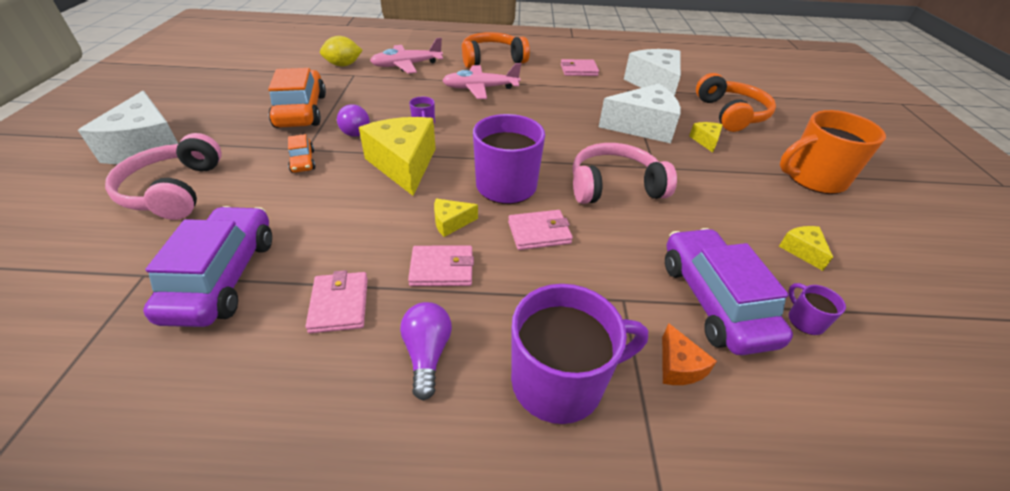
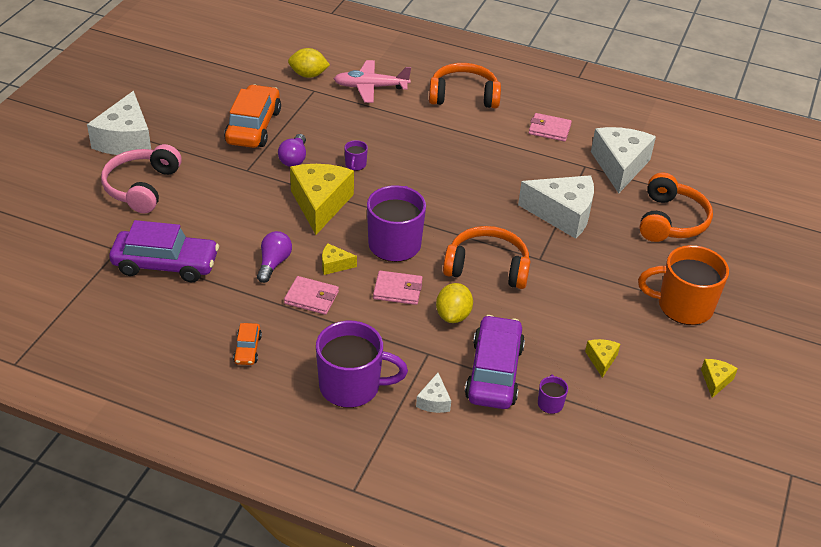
camera: 20 degrees right, 0 degrees up
purple car [143,206,272,327] -> purple car turned 75 degrees clockwise [109,220,219,282]
orange car [288,134,316,173] -> orange car moved to [233,323,262,365]
pink wallet [305,270,368,333] -> none
purple light bulb [400,302,452,401] -> purple light bulb moved to [257,231,292,283]
pink plane [442,63,521,99] -> none
pink headphones [572,143,677,204] -> orange headphones [443,226,530,289]
orange cheese [662,324,717,385] -> white cheese [416,373,451,413]
yellow cheese [689,122,723,153] -> yellow cheese moved to [701,359,738,398]
none -> yellow lemon [436,283,473,323]

